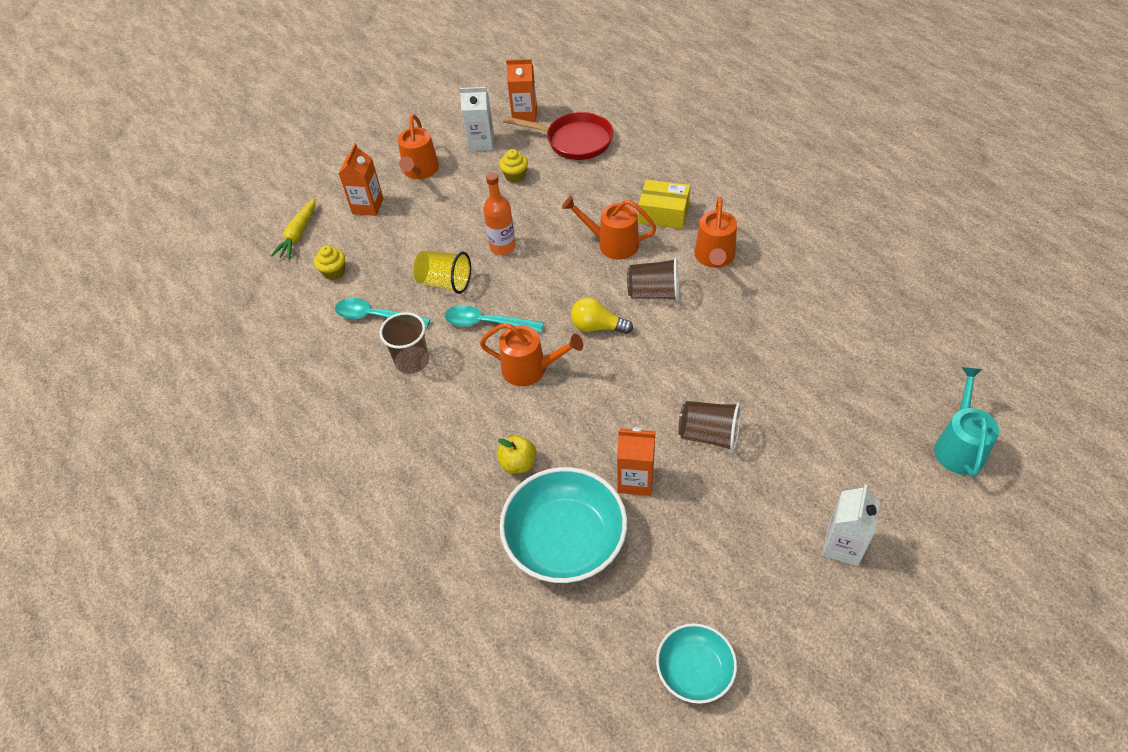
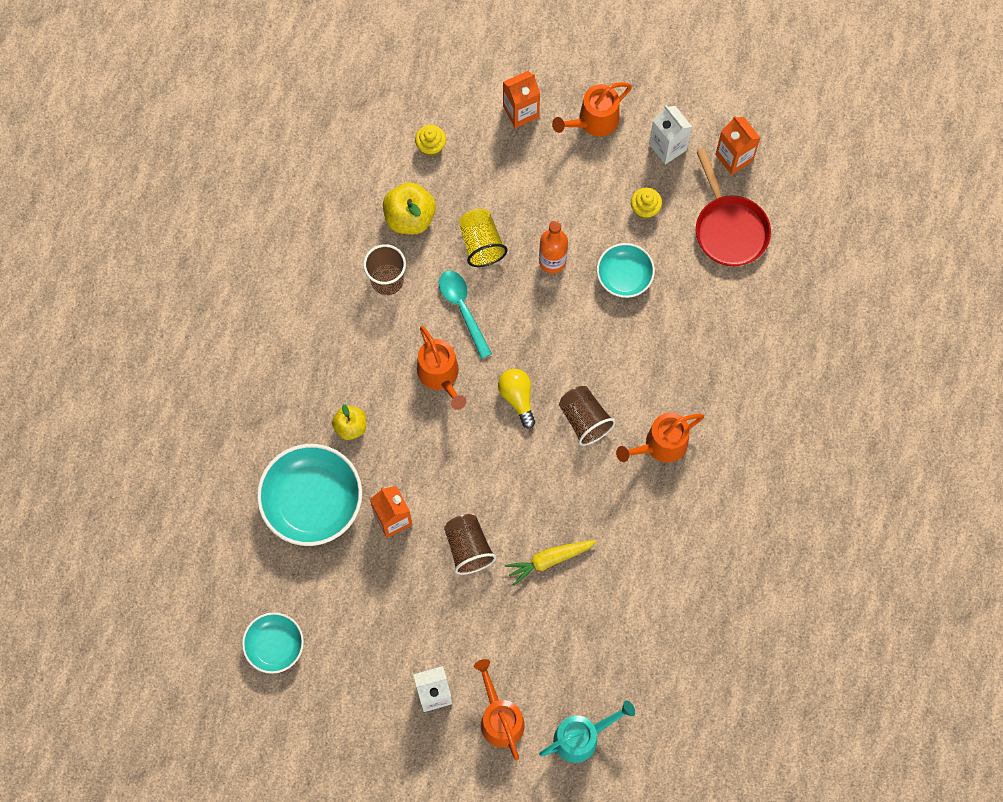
camera: 50 degrees right, 20 degrees up
yellow carrot [271,198,315,259] -> yellow carrot moved to [505,540,597,586]
turquoise spoon [335,298,431,328] -> yellow apple [383,182,436,235]
orange watering can [562,196,657,260] -> orange watering can moved to [474,659,525,760]
yellow box [638,180,690,229] -> none
none -> turquoise bowl [597,243,655,298]

